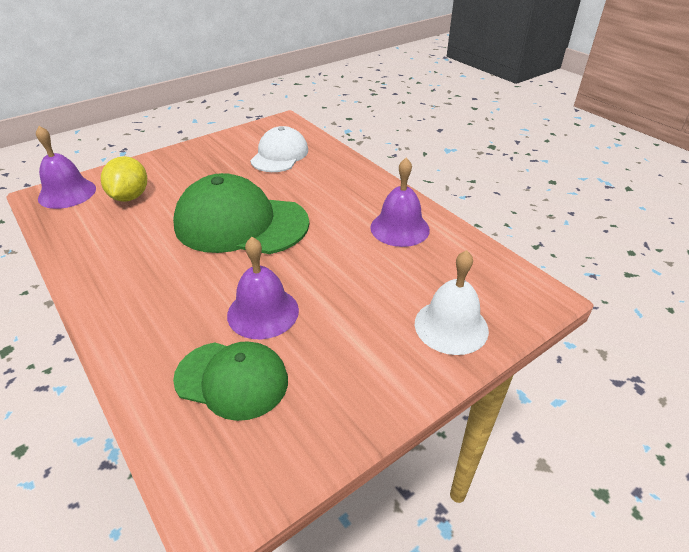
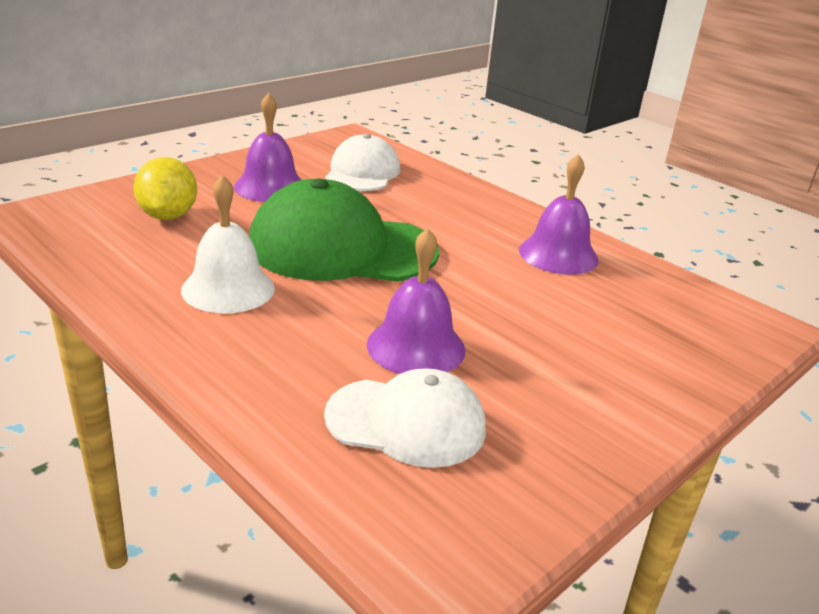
camera: 10 degrees left, 10 degrees down
purple bell [36,126,96,209] -> purple bell moved to [234,93,301,202]
green cap [173,341,288,421] -> white cap [324,368,486,468]
white bell [415,250,489,355] -> white bell moved to [181,175,275,314]

